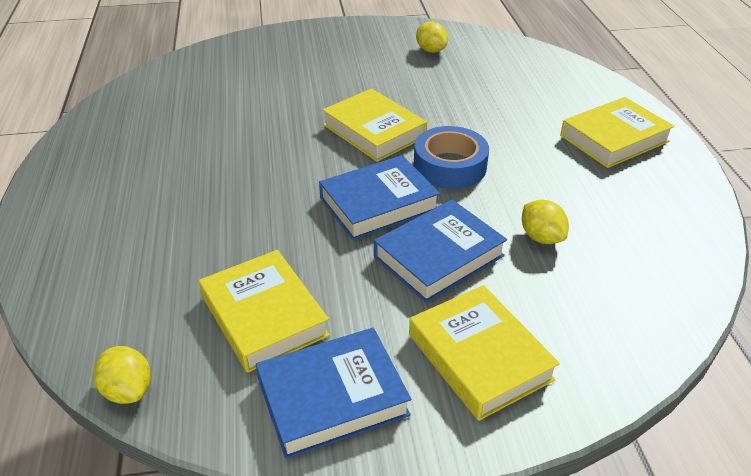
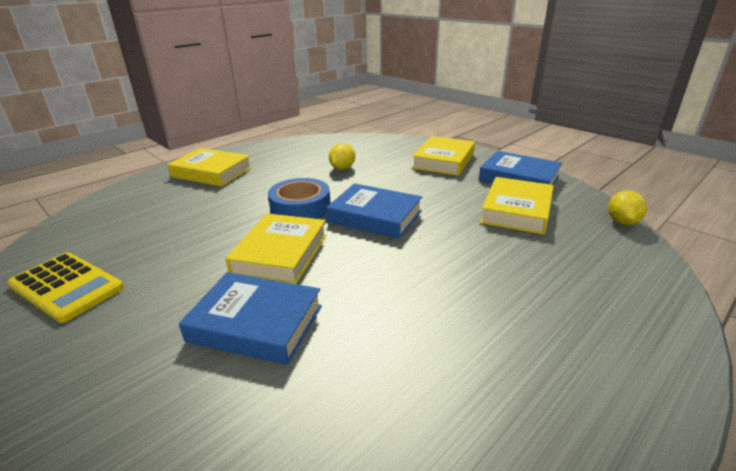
camera: 125 degrees left, 10 degrees down
blue book [374,200,507,303] -> blue book moved to [179,272,322,365]
yellow lemon [416,22,448,53] -> yellow calculator [7,252,124,323]

